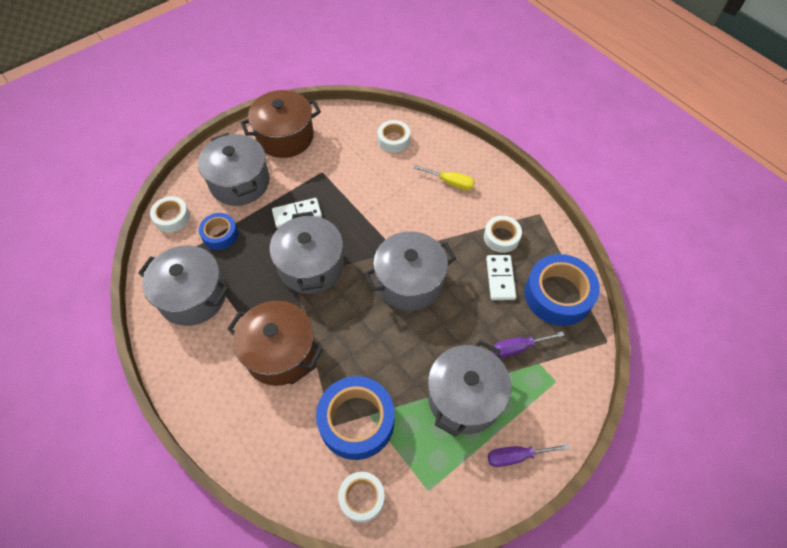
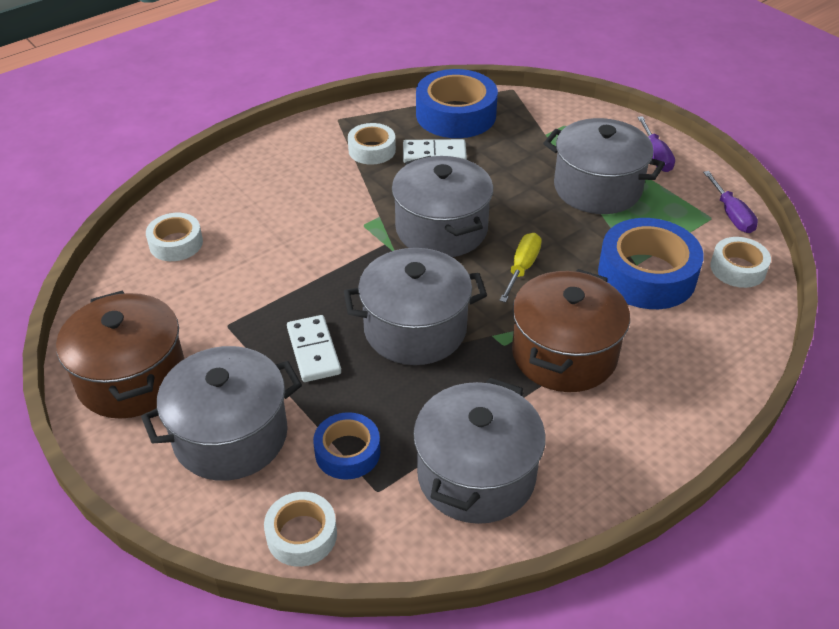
camera: 90 degrees left, 15 degrees down
yellow screwdriver [414,165,475,190] -> yellow screwdriver moved to [499,233,542,303]
purple screwdriver [493,331,565,358] -> purple screwdriver moved to [703,171,758,233]

